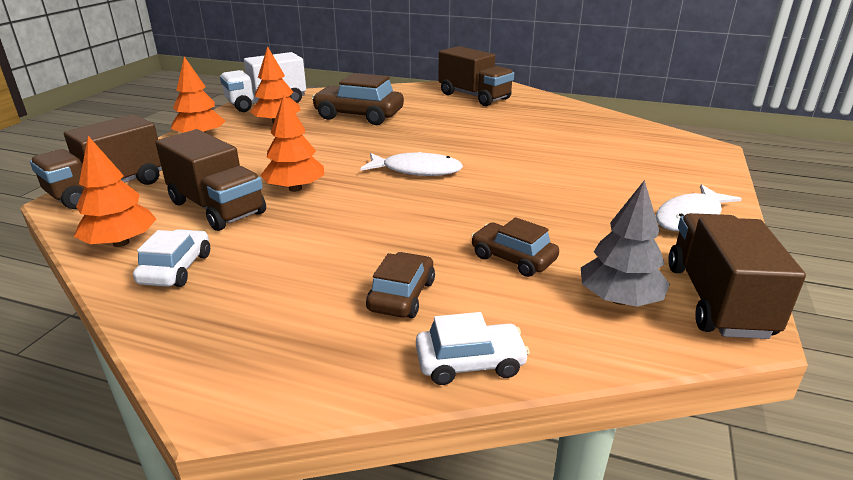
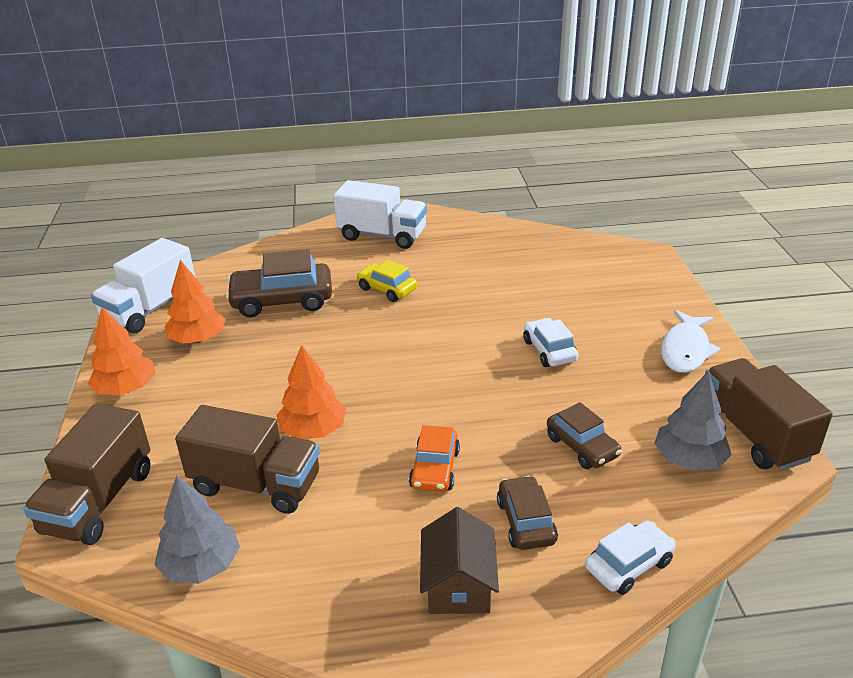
camera: 25 degrees left, 5 degrees up
orange tree [74,136,156,247] -> grey tree [154,475,240,584]
white car [133,229,210,287] -> white car moved to [523,318,578,367]
white fish [361,152,463,176] -> none
brown truck [438,46,514,106] -> white truck [333,180,427,249]
brown car [471,217,559,277] -> brown car turned 135 degrees counterclockwise [547,402,622,469]
none -> yellow car [357,260,417,302]
none -> orange car [409,425,460,492]
none -> brown house [420,507,499,614]

